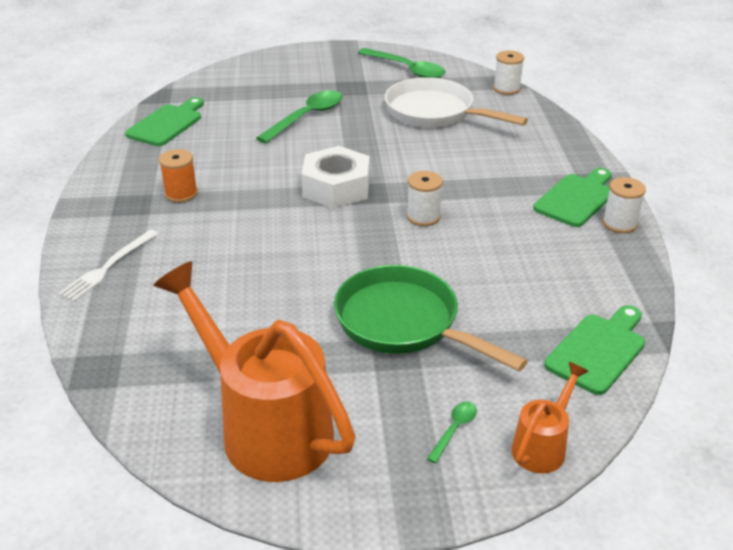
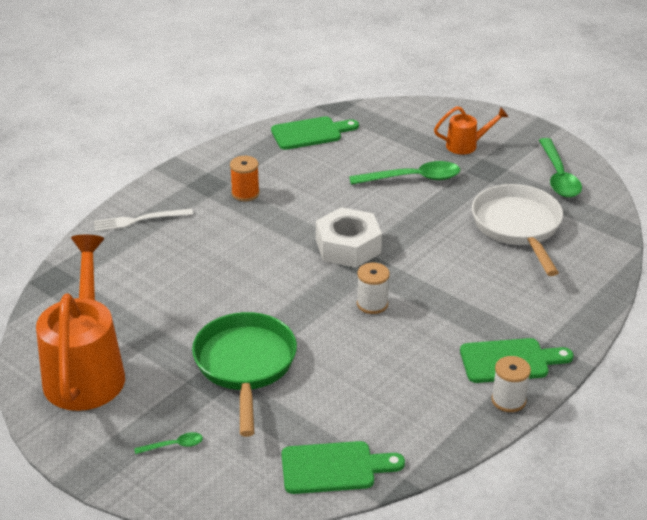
camera: 45 degrees right, 0 degrees up
white spool [493,51,524,95] -> none
orange watering can [511,362,589,474] -> orange watering can moved to [434,106,508,155]

